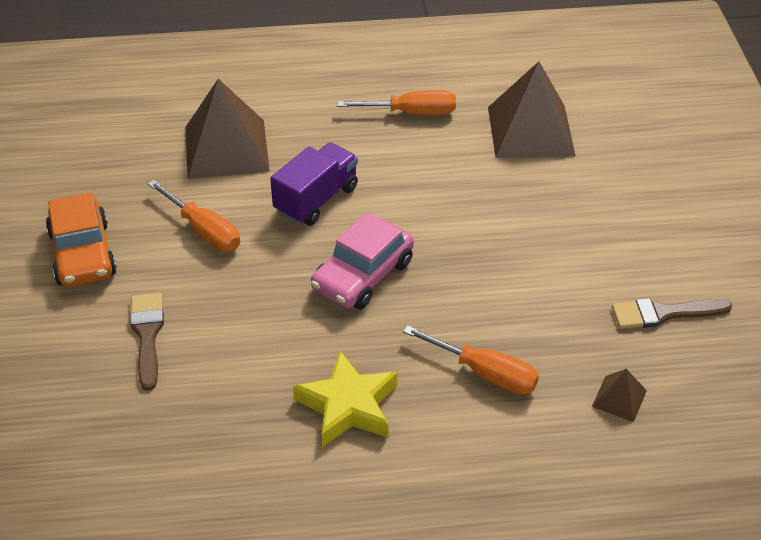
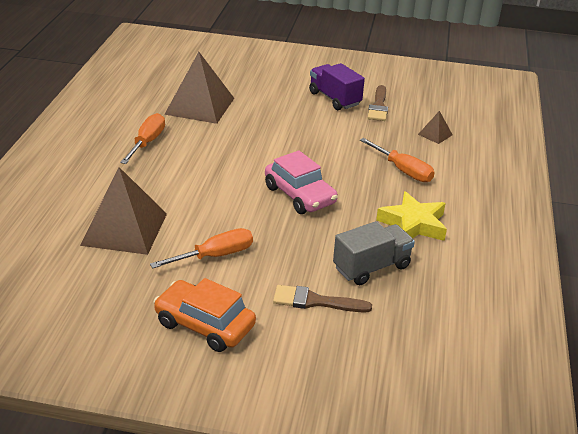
camera: 75 degrees left, 10 degrees down
orange car [46,193,117,287] -> orange car turned 150 degrees counterclockwise [153,278,256,352]
purple truck [270,143,358,226] -> purple truck moved to [309,63,365,110]
orange screwdriver [403,325,539,395] -> orange screwdriver turned 90 degrees clockwise [360,138,435,182]
none -> grey truck [333,221,415,285]

